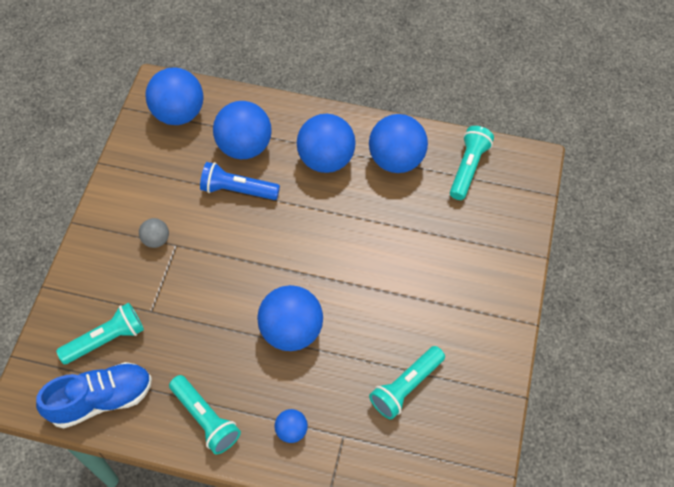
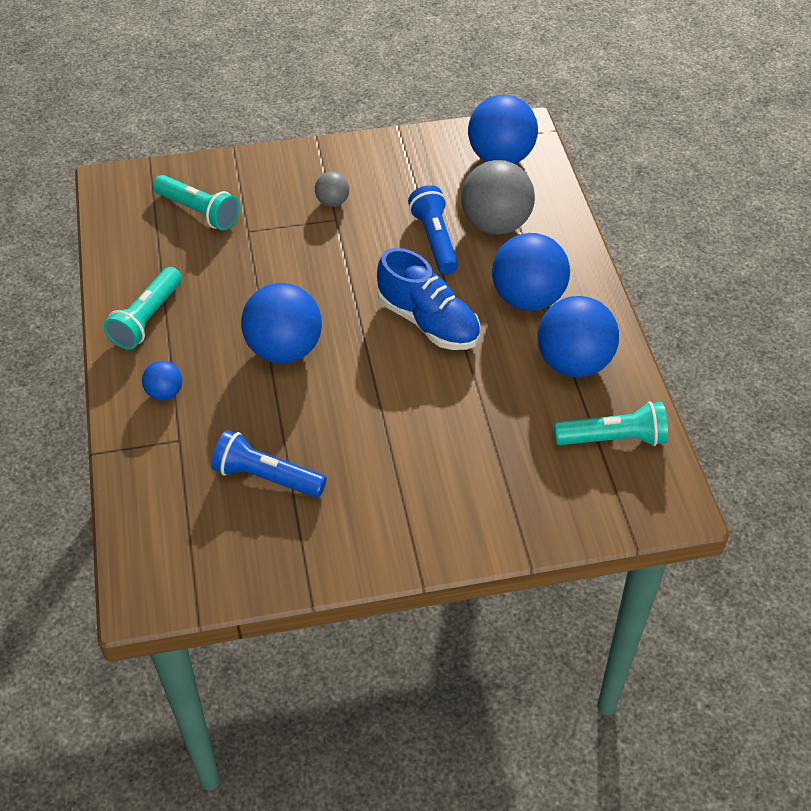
camera: 65 degrees right, 10 degrees down
blue shoe [36,362,152,428] -> blue shoe moved to [377,248,480,350]
blue ball [213,101,272,159] -> grey ball [461,160,535,235]
turquoise flashlight [369,346,445,419] -> blue flashlight [211,430,327,498]

